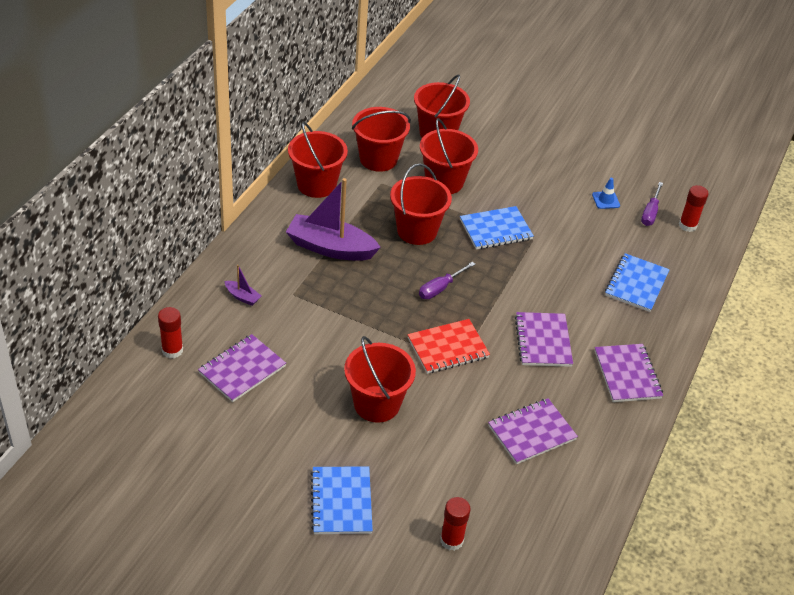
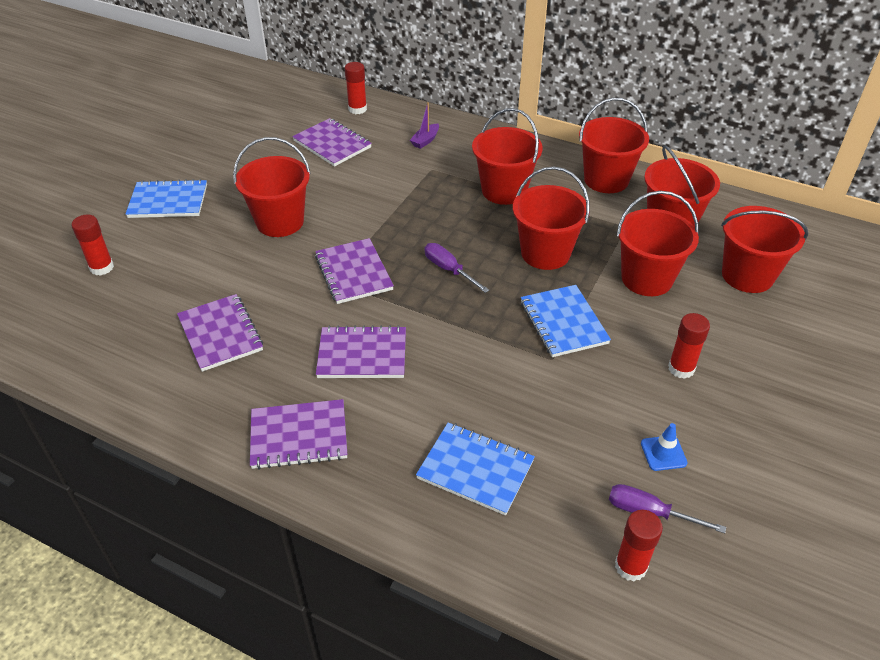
camera: 95 degrees right, 0 degrees up
purple boat [286,178,381,261] -> red bucket [472,108,543,205]
red notebook [408,319,490,374] -> purple notebook [315,238,394,304]
none -> red glue stick [668,313,710,379]

